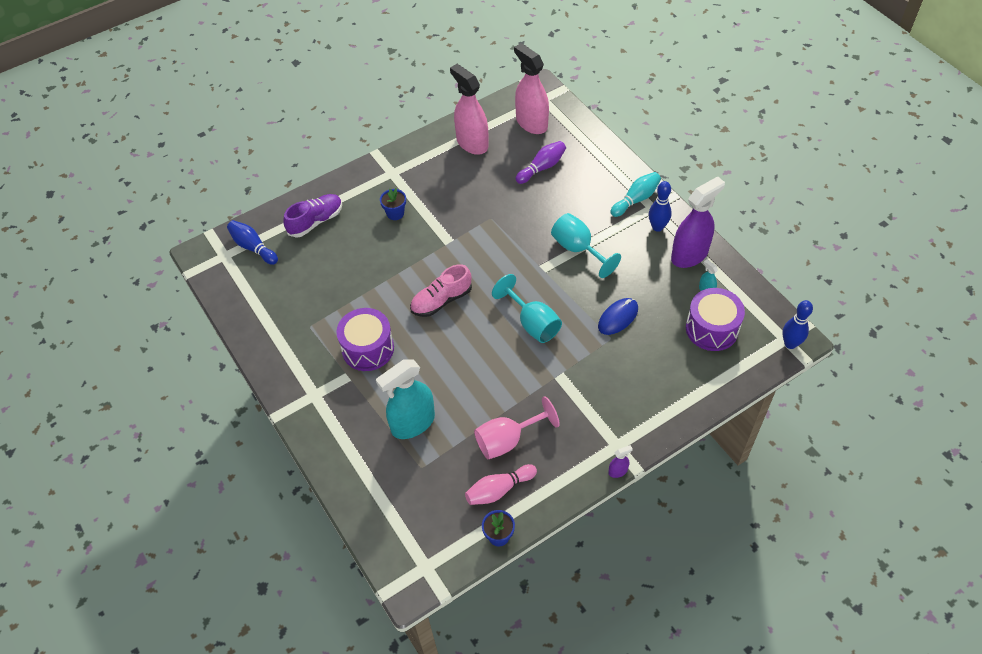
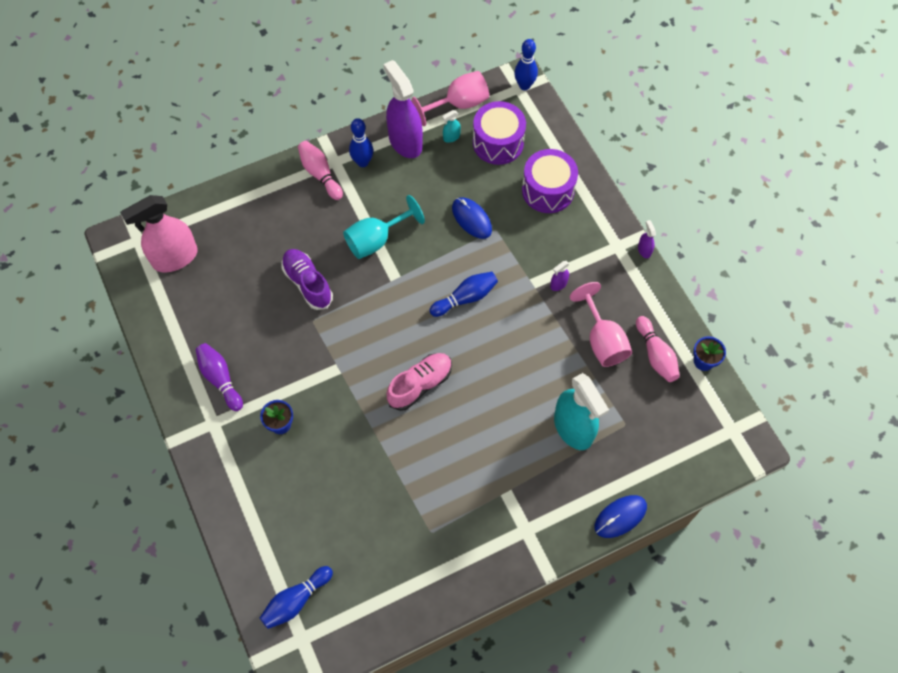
camera: 85 degrees left, 10 degrees up
purple shoe [283,194,342,238] -> purple shoe moved to [281,249,333,310]
purple drum [336,308,394,371] -> purple drum moved to [522,149,578,213]
pink shoe [410,264,472,317] -> pink shoe turned 105 degrees counterclockwise [387,353,452,411]
pink spray bottle [450,64,488,155] -> none
turquoise goblet [492,274,562,343] -> blue bowling pin [430,272,498,317]
purple bowling pin [516,141,566,184] -> purple bowling pin moved to [196,343,243,411]
turquoise bowling pin [610,172,661,217] -> pink bowling pin [298,141,343,200]
none -> pink goblet [412,71,489,126]
none -> purple spray bottle [550,261,569,291]
none -> blue mouse [595,495,647,538]

